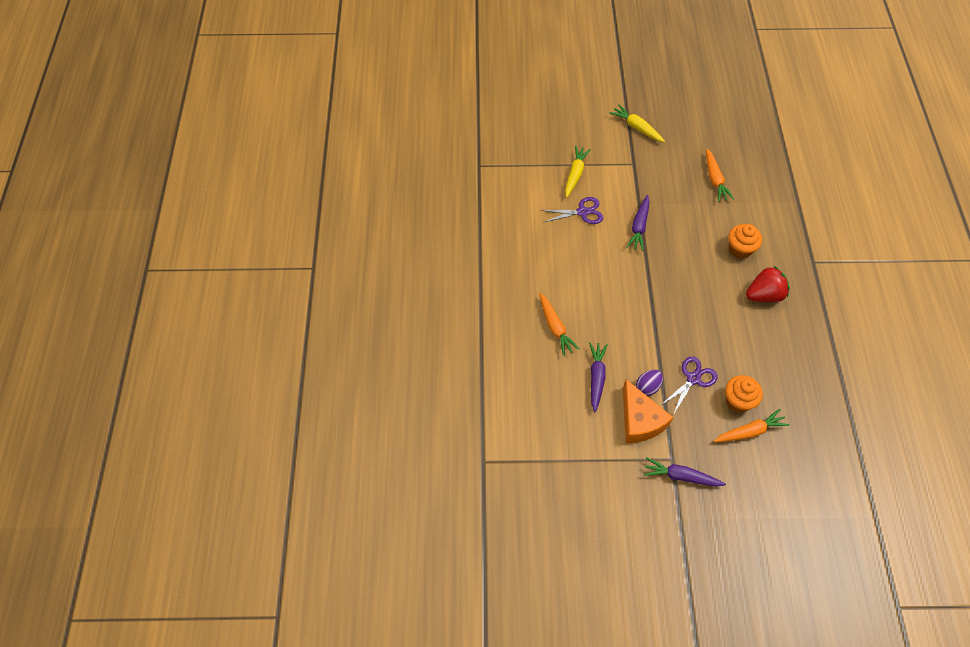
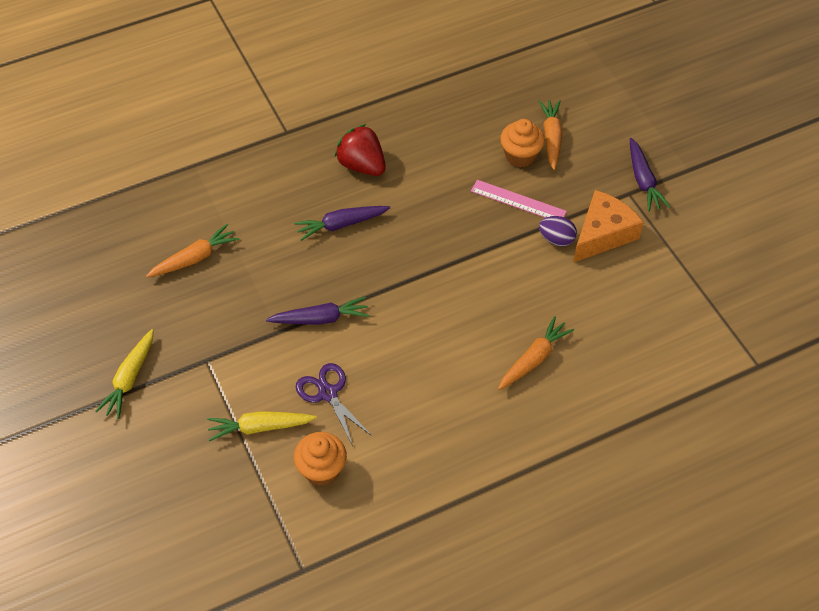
camera: 115 degrees left, 5 degrees down
purple carrot [589,343,608,412] -> purple carrot moved to [294,206,390,241]
purple scissors [661,356,718,415] -> pink ruler [471,180,567,218]
orange carrot [714,409,789,442] -> orange carrot turned 45 degrees clockwise [539,100,562,170]
orange cupcake [728,224,762,259] -> orange cupcake moved to [294,432,347,486]

